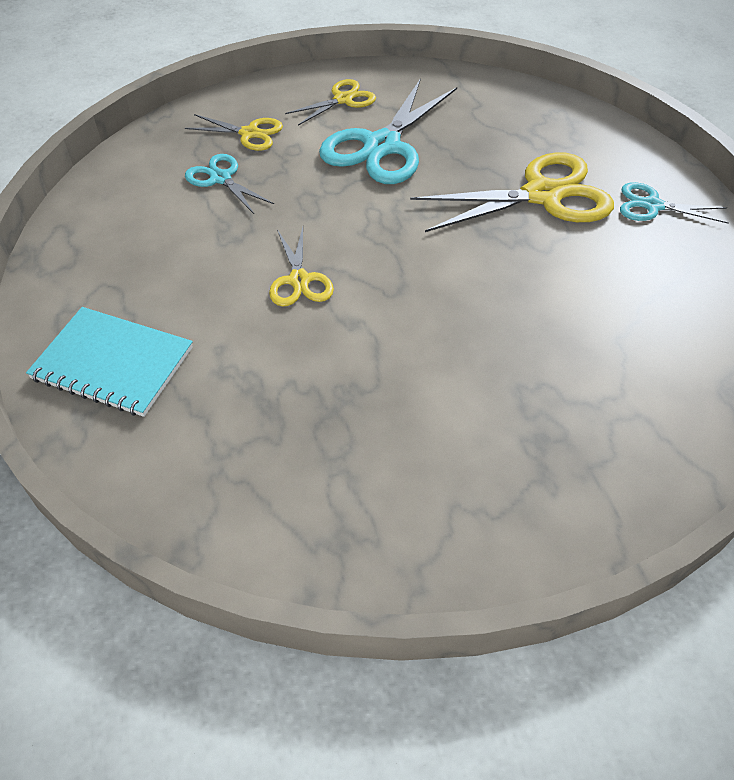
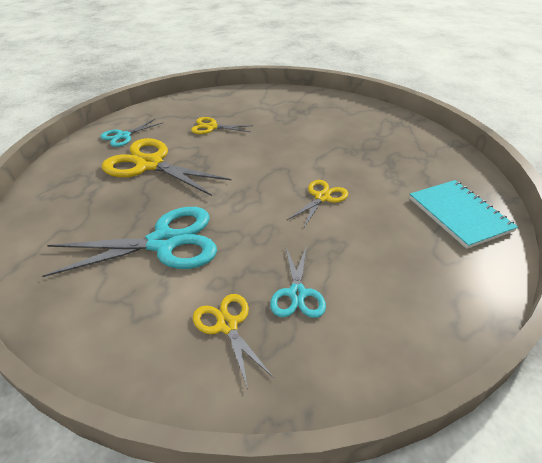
camera: 135 degrees left, 10 degrees down
yellow scissors [285,79,376,126] -> yellow scissors moved to [191,117,253,134]
turquoise scissors [620,182,729,224] -> turquoise scissors turned 75 degrees clockwise [101,119,162,147]

